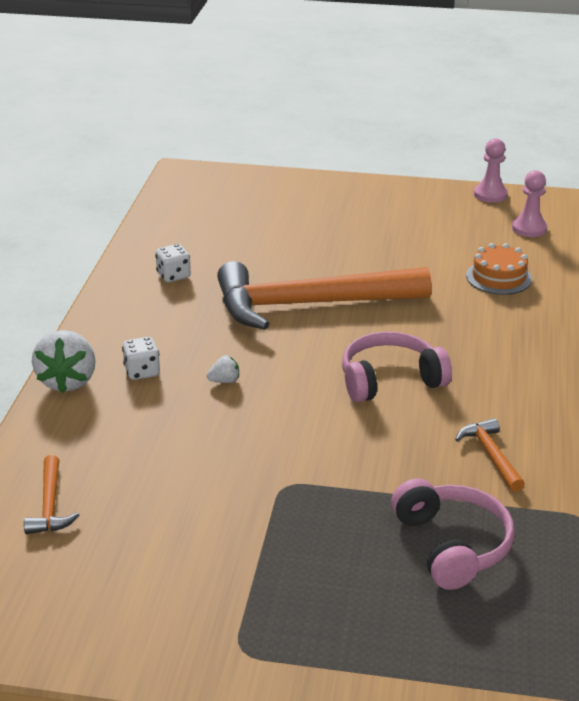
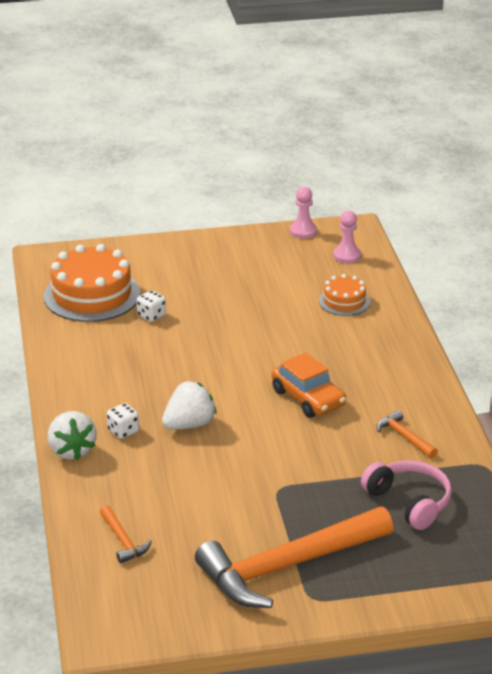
camera: 20 degrees left, 0 degrees up
white dice [155,244,191,282] -> white dice moved to [137,290,166,322]
white strawberry [207,355,239,383] -> white strawberry [162,381,217,430], size x2.19
orange hammer [217,261,431,330] -> orange hammer moved to [195,507,393,608]
pink headphones [342,332,452,403] -> orange car [272,353,346,418]
none -> orange cake [44,244,140,322]

